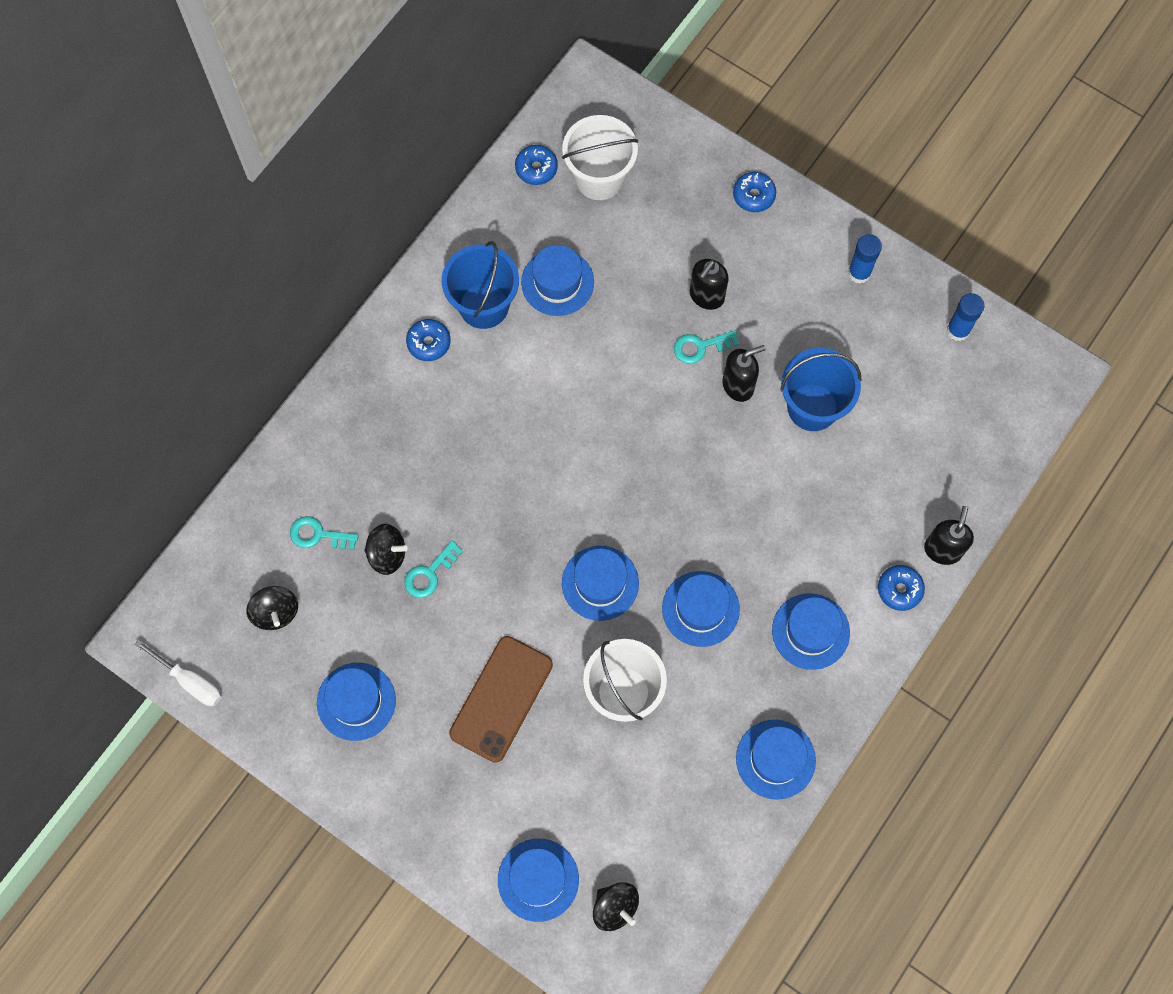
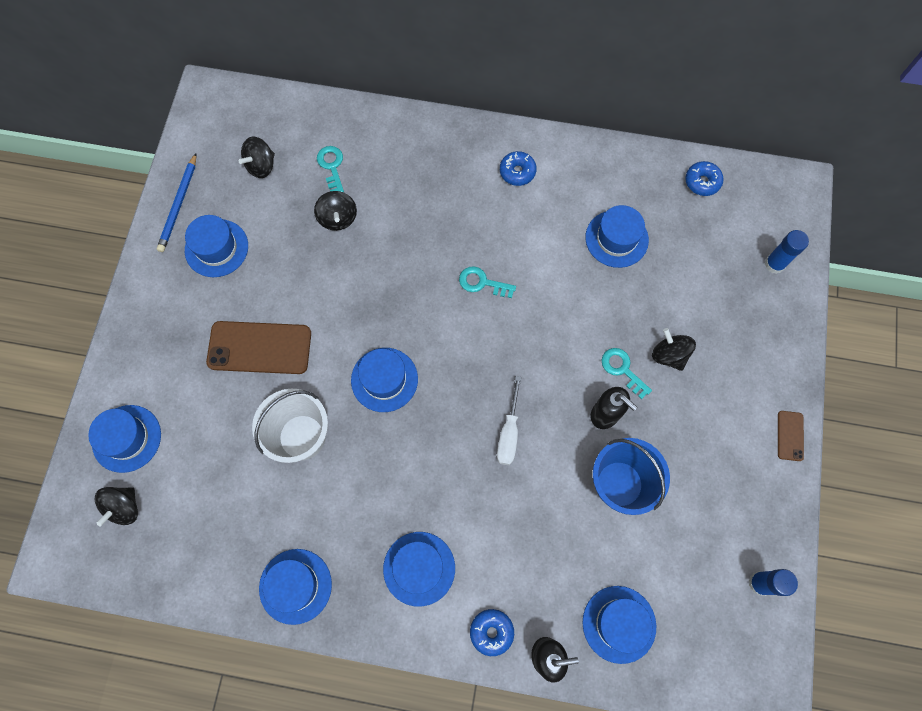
camera: 65 degrees right, 0 degrees up
white screwdriver [134,639,221,706] -> white screwdriver moved to [497,376,521,465]
turquoise key [404,540,463,598] -> turquoise key moved to [459,266,516,298]
blue bucket [442,241,519,329] -> none
white bucket [562,115,638,200] -> none
blue hat [662,571,740,647] -> blue hat moved to [583,586,656,664]
black soap dispenser [690,259,729,310] -> black spinning top [652,328,696,371]
blue donut [733,172,776,212] -> none
blue glue stick [848,234,882,284] -> blue glue stick moved to [765,230,809,274]
none -> blue pencil [157,153,196,252]
none -> brown phone [778,411,804,461]

